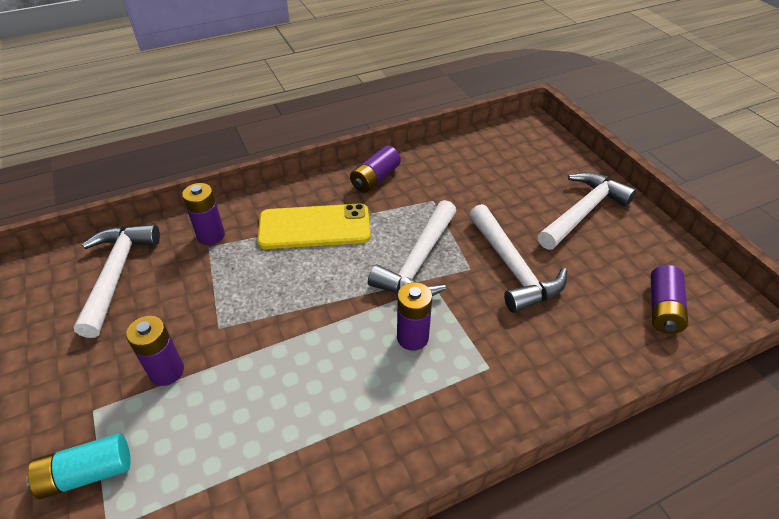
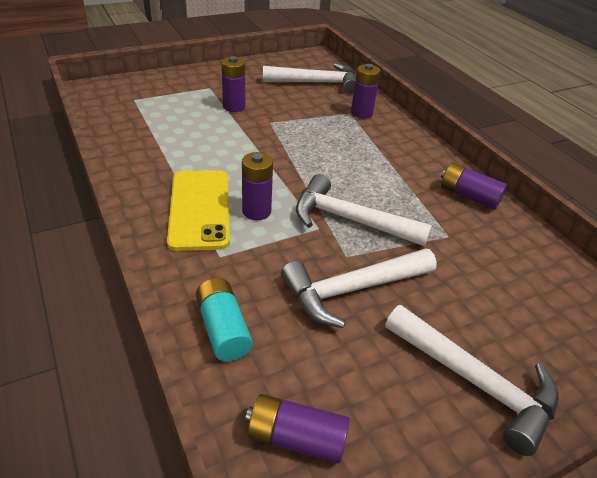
camera: 85 degrees right, 5 degrees down
turquoise battery [26,433,131,499] -> turquoise battery moved to [196,278,253,361]
yellow phone [257,204,371,249] -> yellow phone moved to [167,171,230,251]

